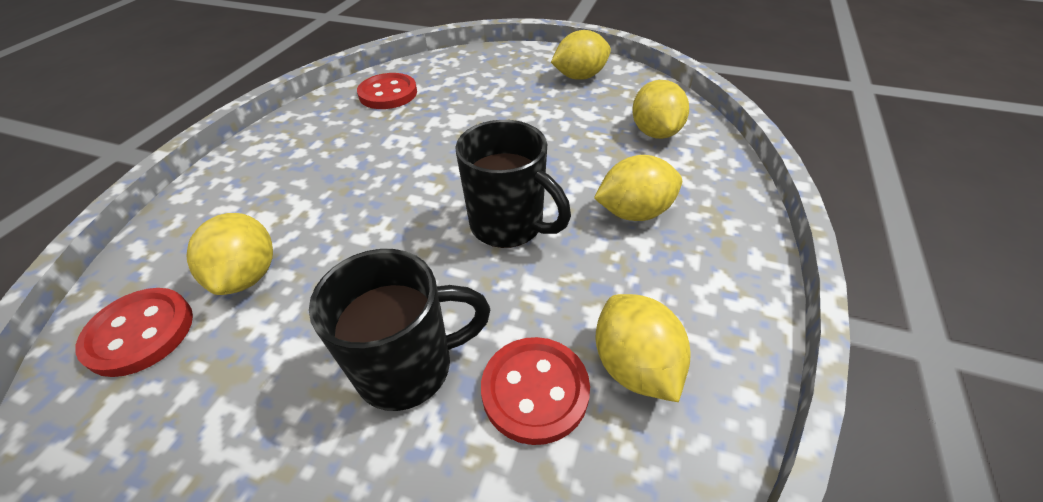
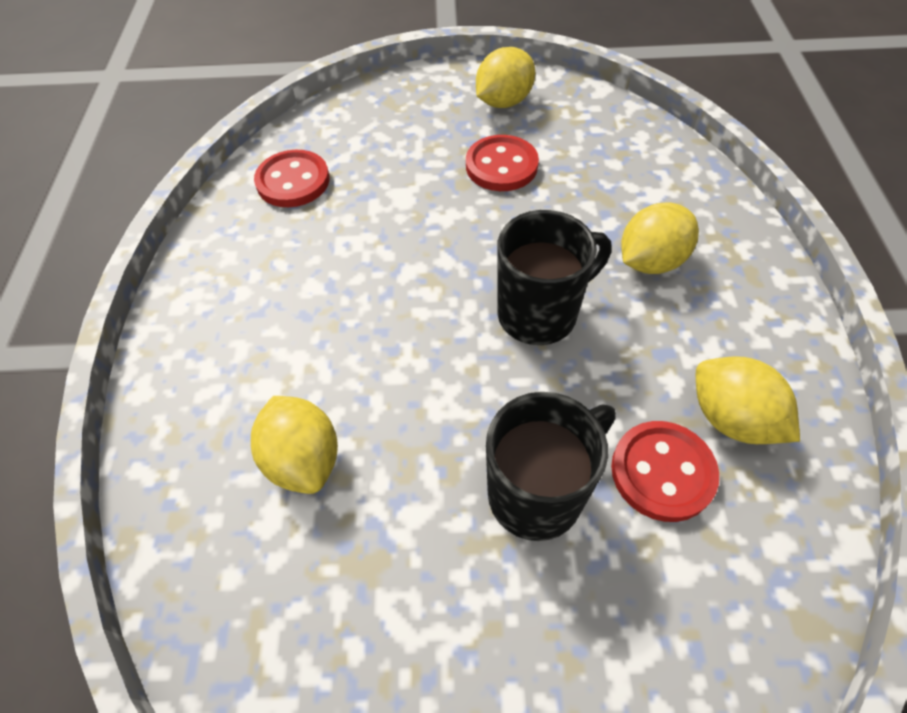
camera: 20 degrees left, 10 degrees up
red button [75,288,193,377] -> red button moved to [466,135,539,191]
black mug [455,120,571,248] -> black mug turned 45 degrees counterclockwise [497,210,611,345]
yellow lemon [632,80,689,139] -> none

